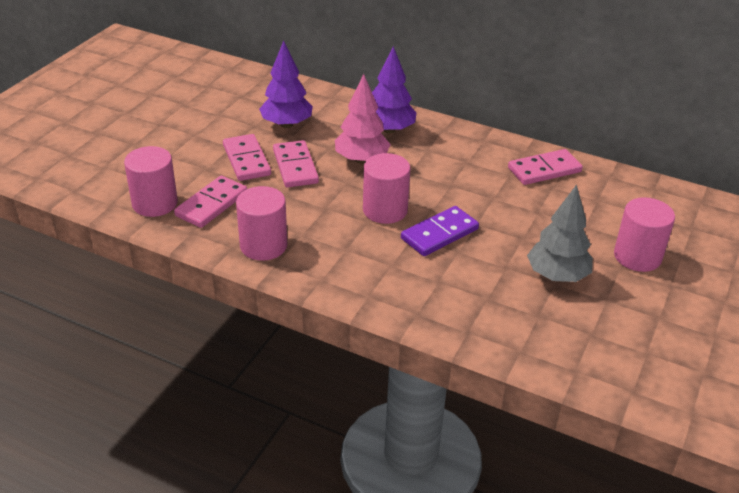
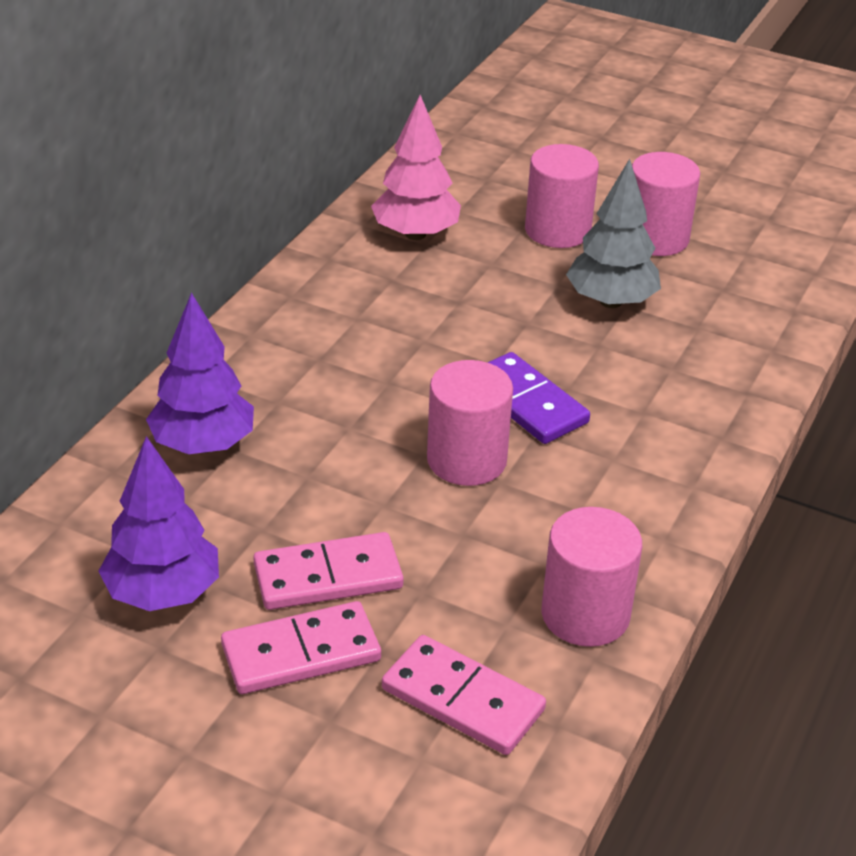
camera: 90 degrees left, 0 degrees up
pink cylinder [124,146,178,217] -> pink cylinder moved to [632,152,700,256]
pink tree [335,74,391,164] -> pink tree moved to [371,95,461,240]
pink domino [508,149,583,185] -> none

